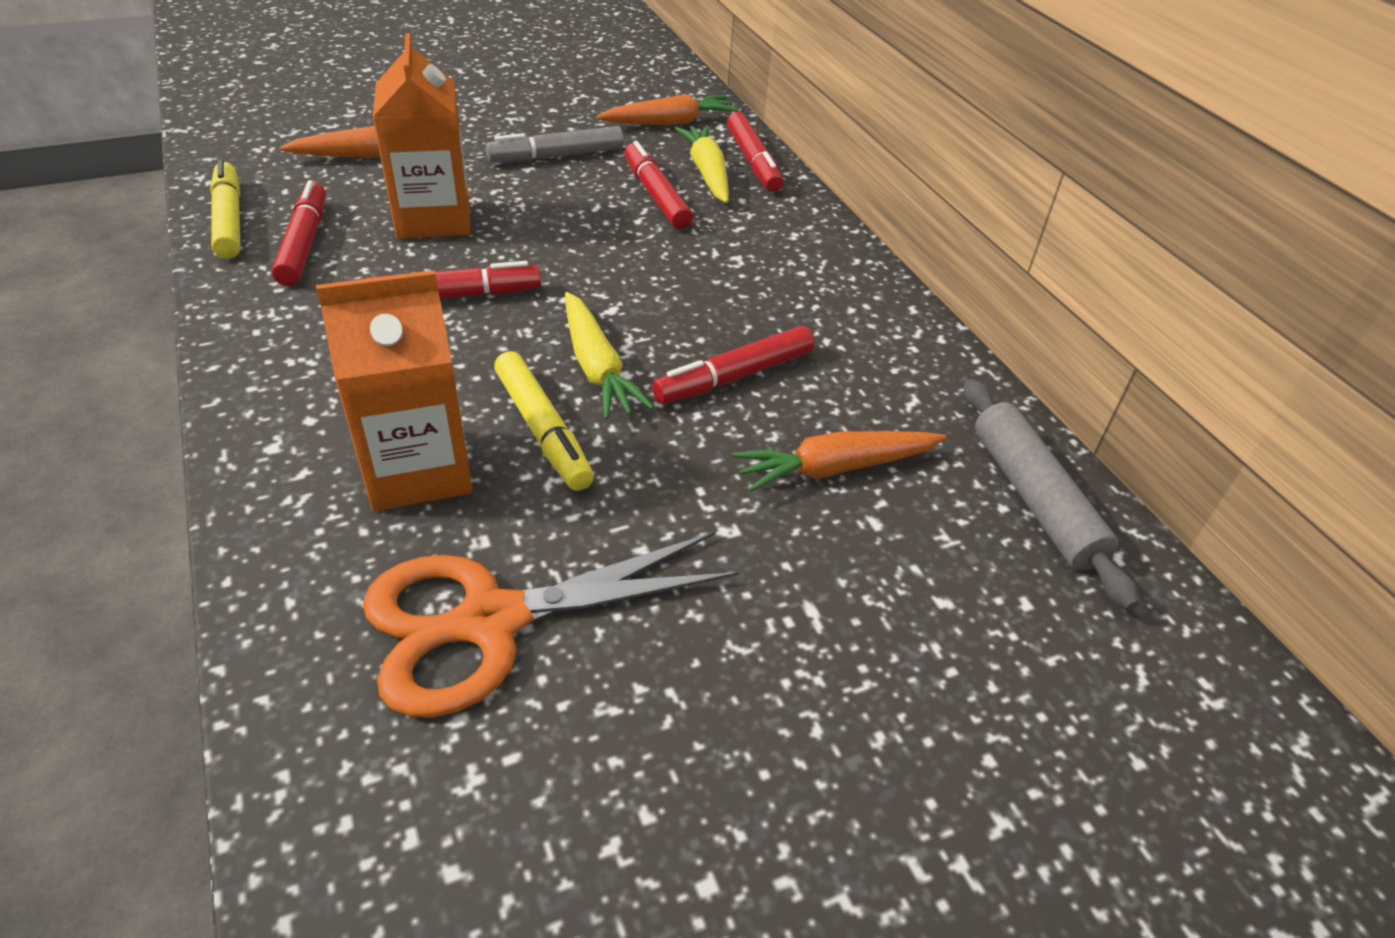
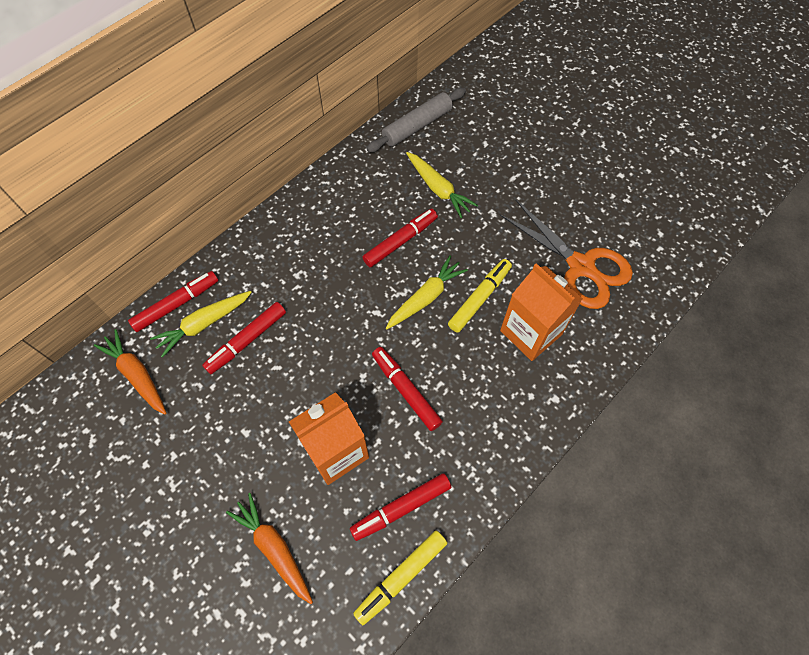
camera: 110 degrees left, 20 degrees up
grey marker [486,126,624,162] -> none
red marker [652,326,814,404] -> red marker turned 75 degrees counterclockwise [362,208,438,267]
orange carrot [732,431,946,492] -> yellow carrot [406,152,478,218]

